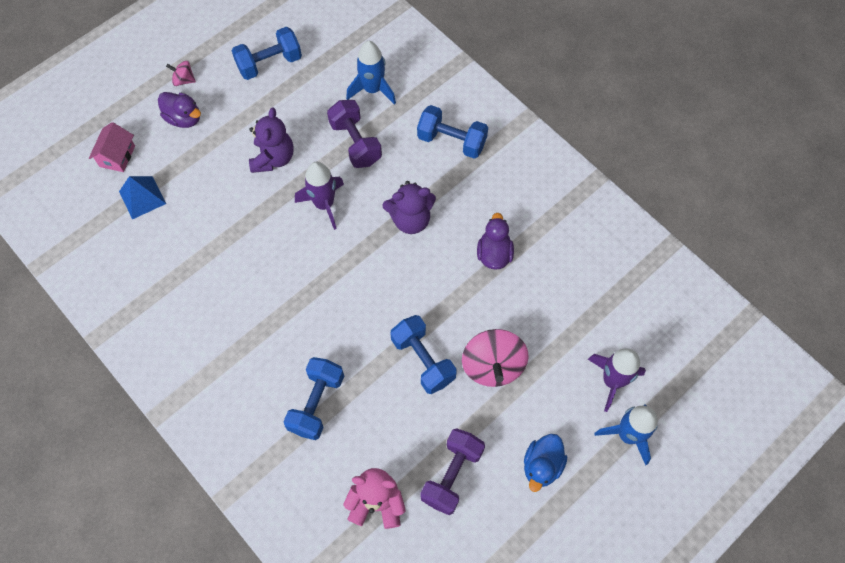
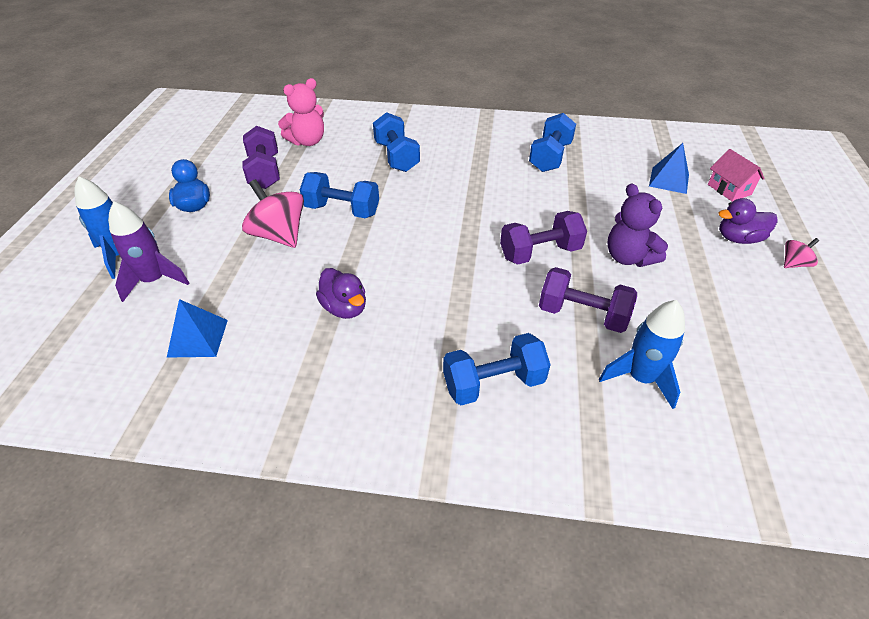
camera: 140 degrees right, 20 degrees down
blue dumbbell [232,27,302,80] -> blue dumbbell moved to [529,113,576,172]
purple rocket [295,162,344,230] -> purple dumbbell [500,211,587,265]
purple teddy bear [382,181,436,234] -> none
none -> blue pyramid [167,299,228,358]

